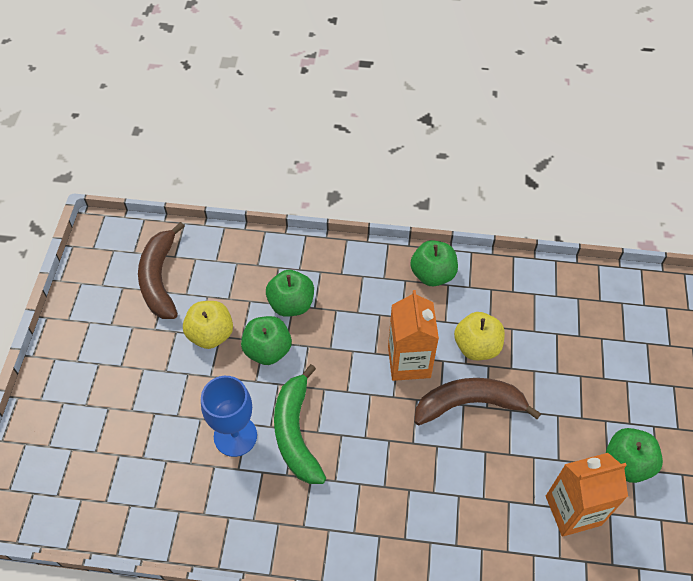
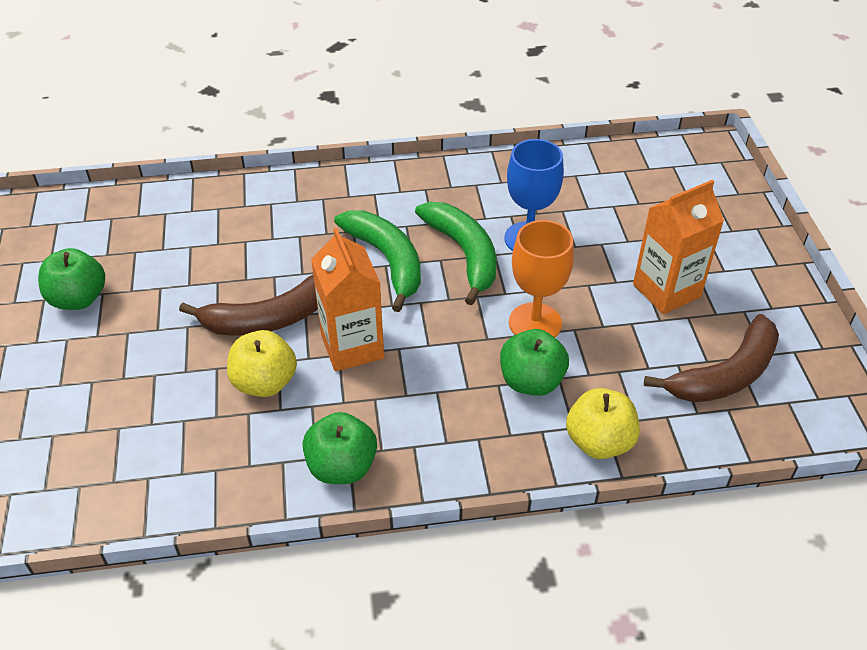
camera: 165 degrees right, 10 degrees down
brown banana [138,222,185,319] -> brown banana turned 75 degrees clockwise [644,314,779,402]
yellow apple [183,301,233,349] -> yellow apple moved to [566,388,640,459]
green apple [241,316,292,365] -> orange goblet [509,220,574,337]
orange carton [546,453,628,537] -> orange carton moved to [633,180,724,314]
none -> green banana [334,210,421,312]

